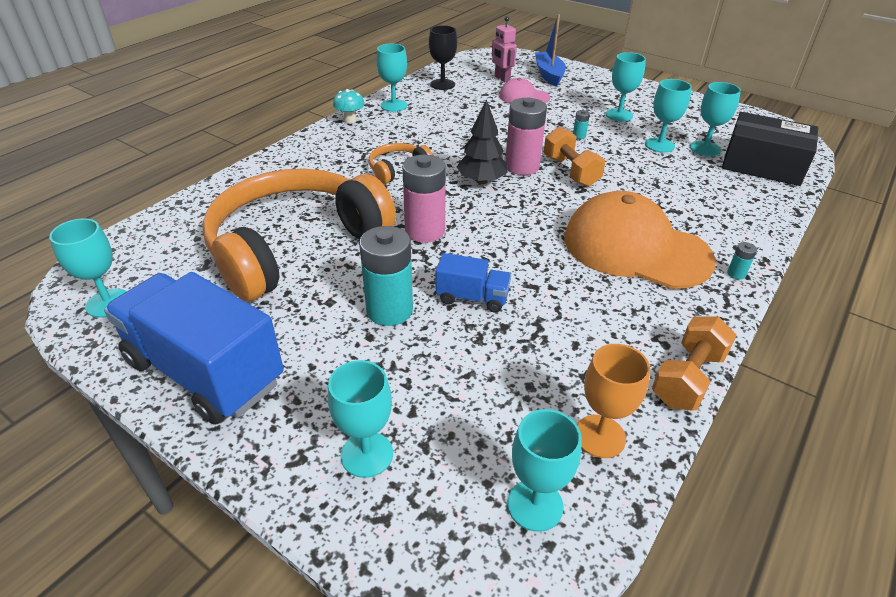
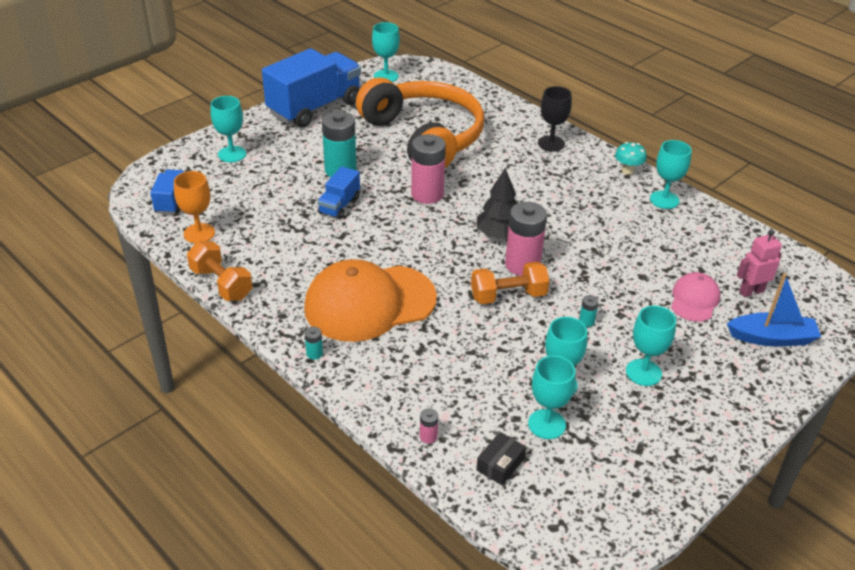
camera: 100 degrees right, 0 degrees up
orange headphones [369,143,433,184] -> none
black goblet [429,25,457,90] -> black goblet moved to [538,86,572,151]
turquoise goblet [507,409,582,532] -> blue truck [150,170,185,214]
orange cap [565,191,716,289] -> orange cap turned 150 degrees counterclockwise [304,259,437,342]
black box [722,112,818,186] -> black box [476,432,526,485], size x0.44
none -> pink battery [420,408,438,444]

